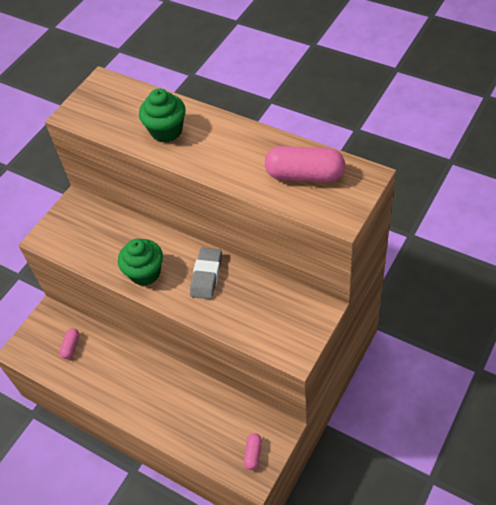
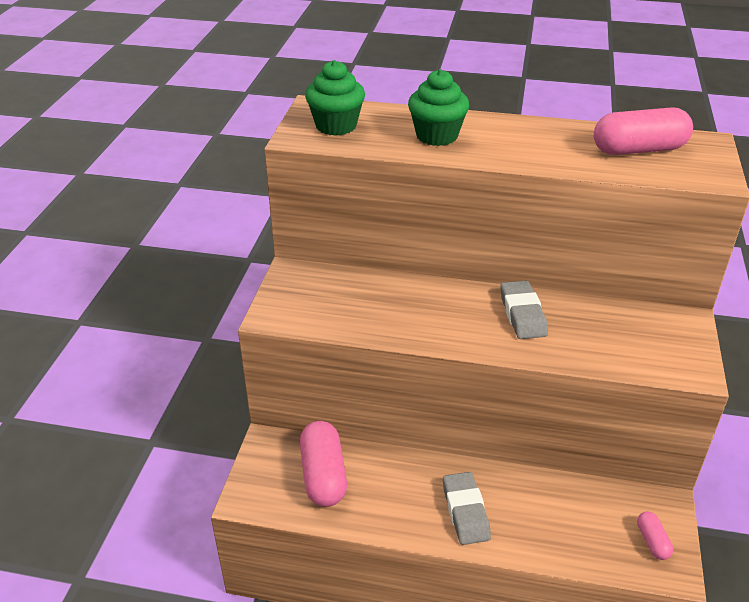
camera: 25 degrees left, 15 degrees down
pink capsule [59,328,79,359] -> pink capsule [300,421,347,507], size x2.00
green cupcake [118,239,163,286] -> green cupcake moved to [305,60,365,136]
none -> grey eraser [443,472,491,545]

